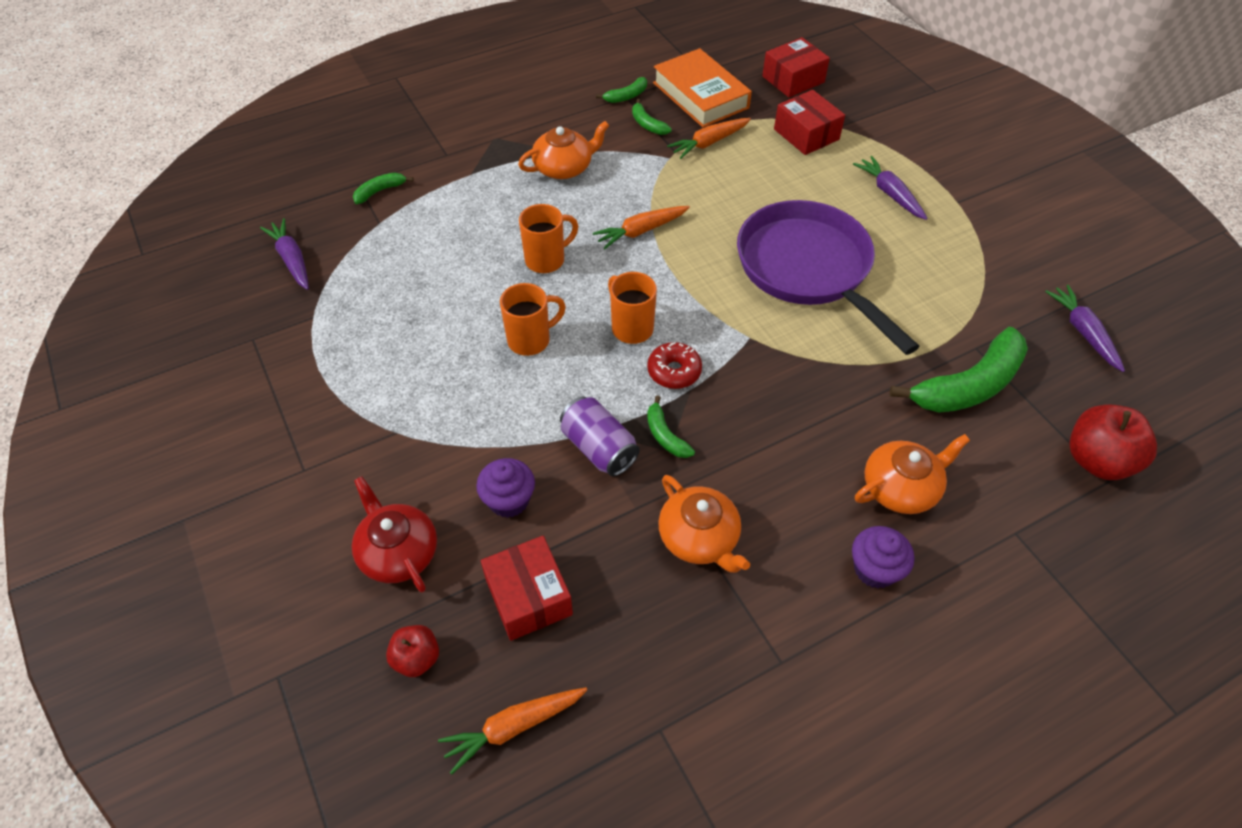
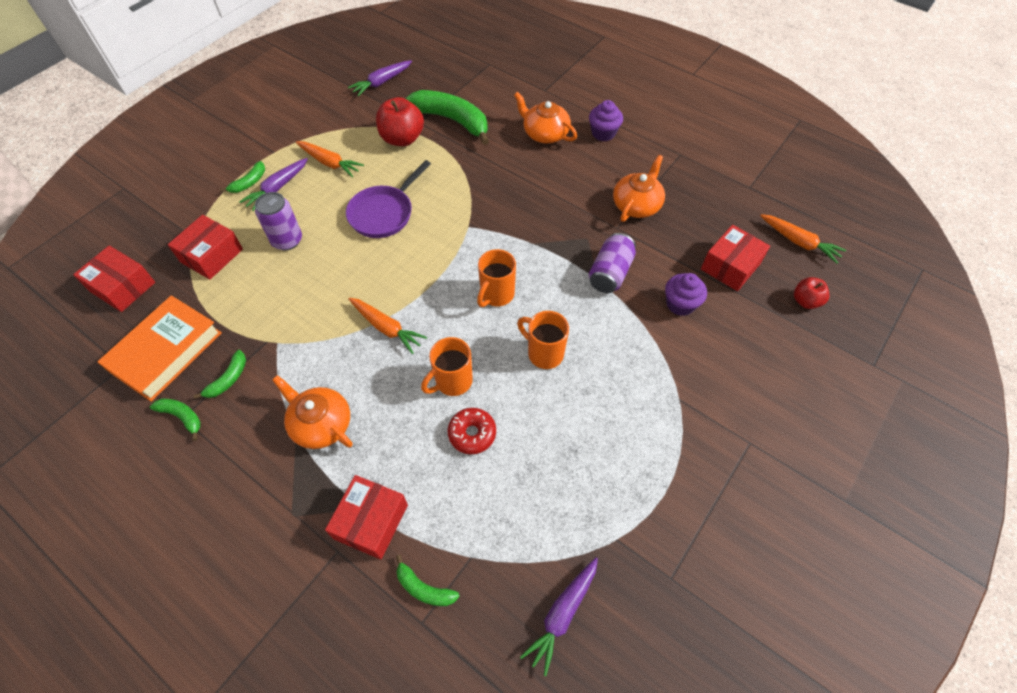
camera: 115 degrees left, 5 degrees up
red teapot [352,476,437,593] -> none
orange mug [519,204,578,273] -> orange mug turned 75 degrees counterclockwise [421,337,473,396]
red donut [647,342,702,389] -> red donut moved to [448,408,496,454]
green banana [647,396,695,458] -> green banana moved to [220,161,265,193]
orange carrot [667,118,751,159] -> orange carrot moved to [296,141,364,177]
purple pan [737,200,920,355] -> purple pan [346,160,431,238], size x0.61
red apple [1069,404,1157,480] -> red apple moved to [376,97,424,146]
none -> purple can [255,192,302,250]
none -> red box [325,475,408,560]

